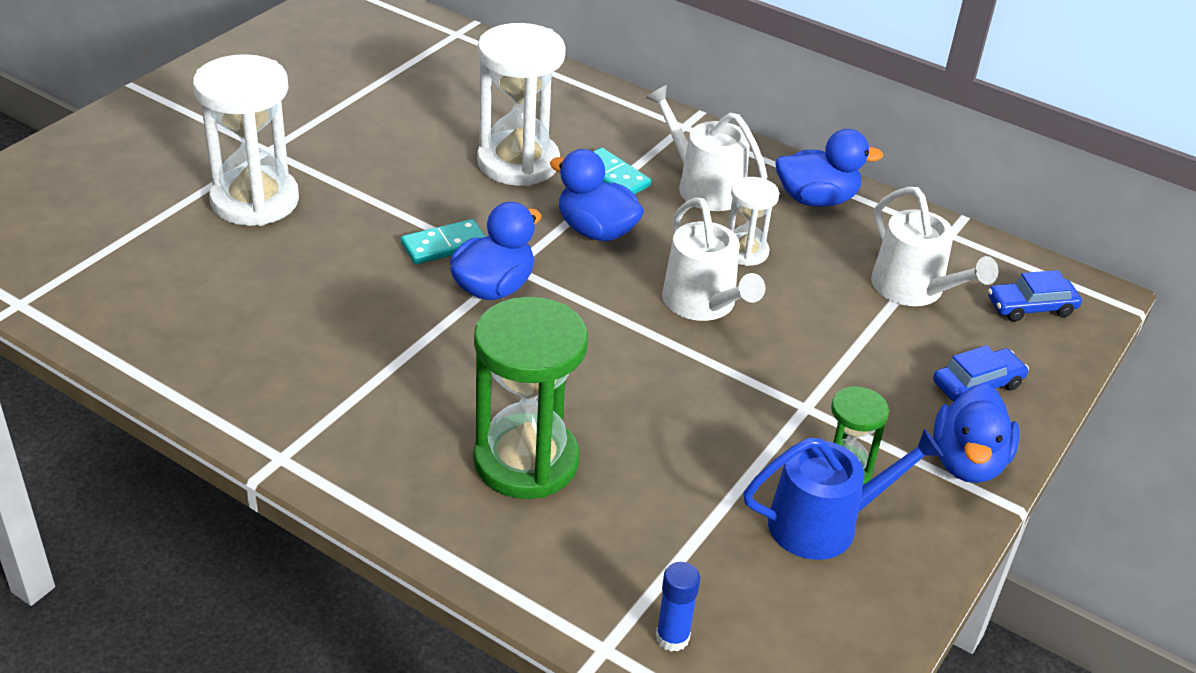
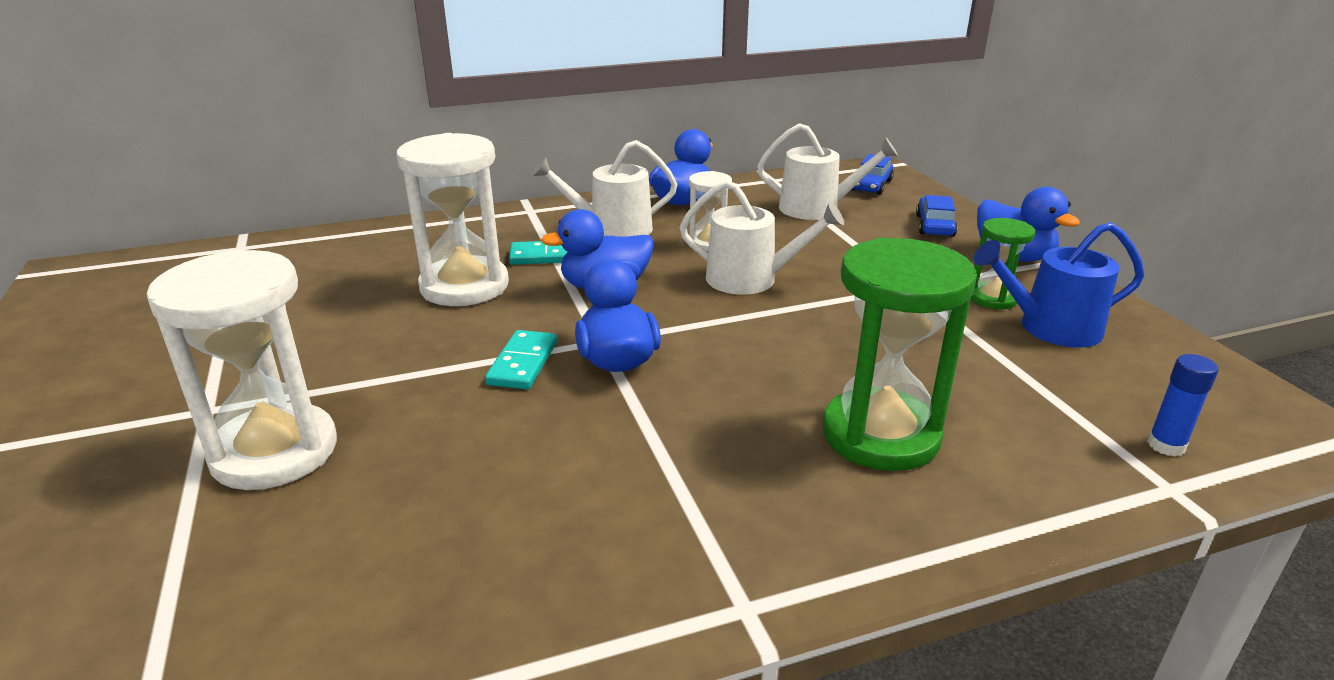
camera: 50 degrees left, 10 degrees down
blue watering can [744,429,943,560] -> blue watering can turned 120 degrees counterclockwise [974,222,1144,347]

